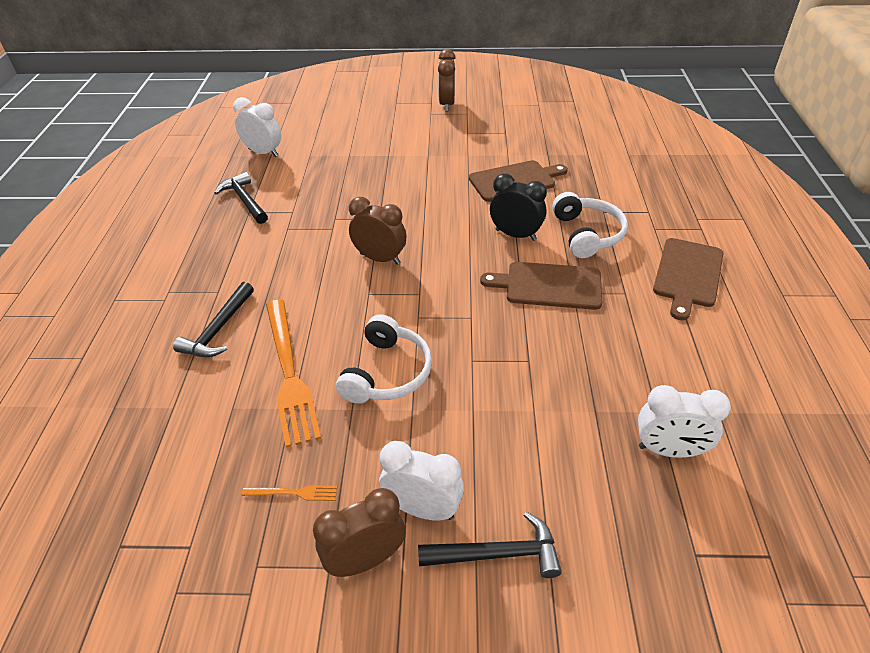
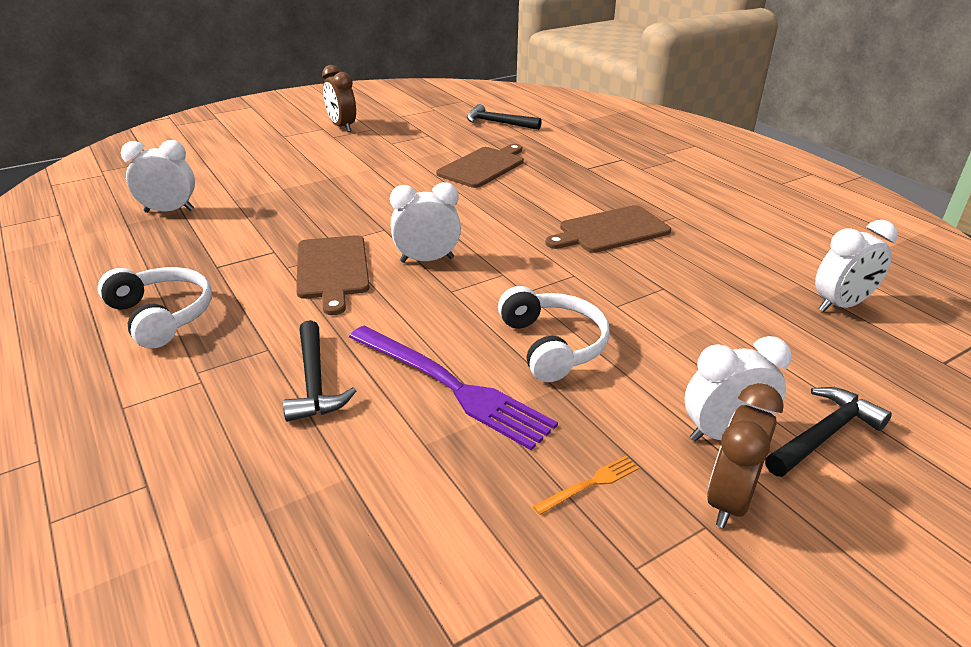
camera: 35 degrees left, 10 degrees down
black hammer [214,172,268,224] -> black hammer moved to [467,104,542,130]
orange fork [266,300,321,448] -> purple fork [349,326,558,451]
brown clock [349,197,406,265] -> white clock [390,182,461,263]
black clock [490,174,547,241] -> none
white headphones [552,192,628,258] -> white headphones moved to [98,267,212,348]
brown cutting board [653,238,723,320] -> brown cutting board moved to [296,235,370,315]

